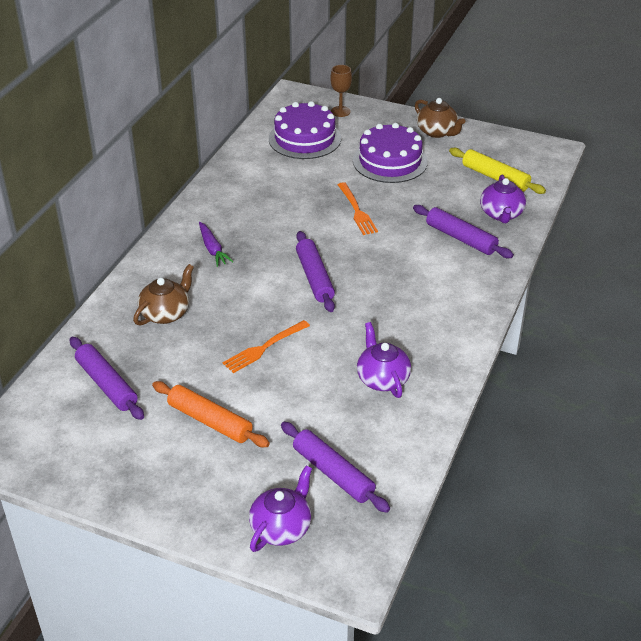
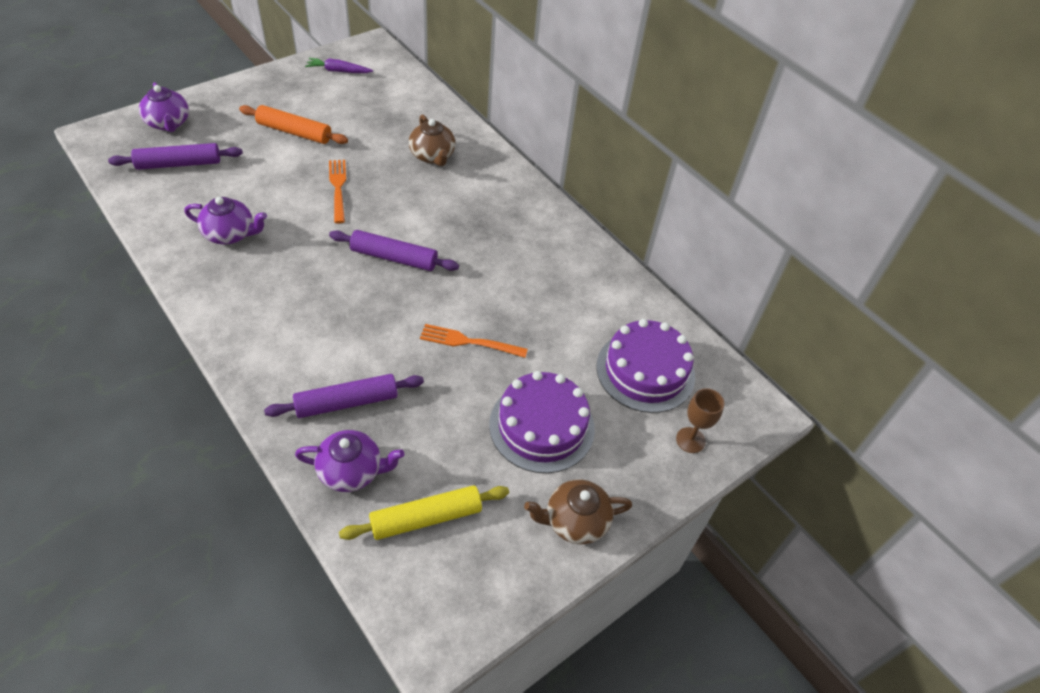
camera: 115 degrees right, 10 degrees up
purple rolling pin [70,337,144,420] -> none
orange rolling pin [152,381,270,447] -> orange rolling pin turned 45 degrees clockwise [239,105,348,144]
purple carrot [199,222,234,267] -> purple carrot moved to [305,58,373,73]
purple teapot [480,174,526,223] -> purple teapot turned 150 degrees clockwise [295,430,404,492]

